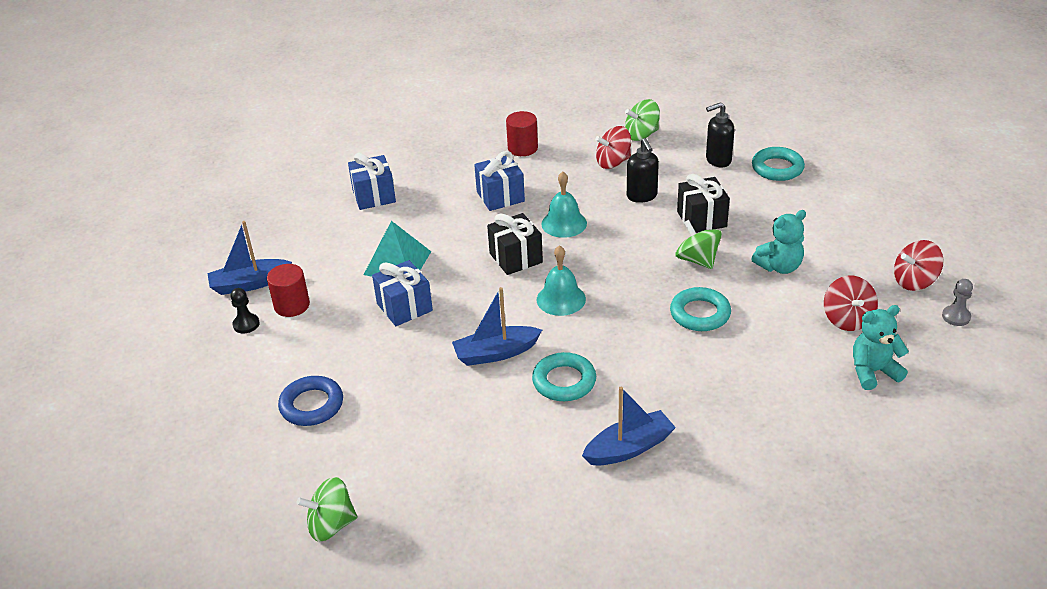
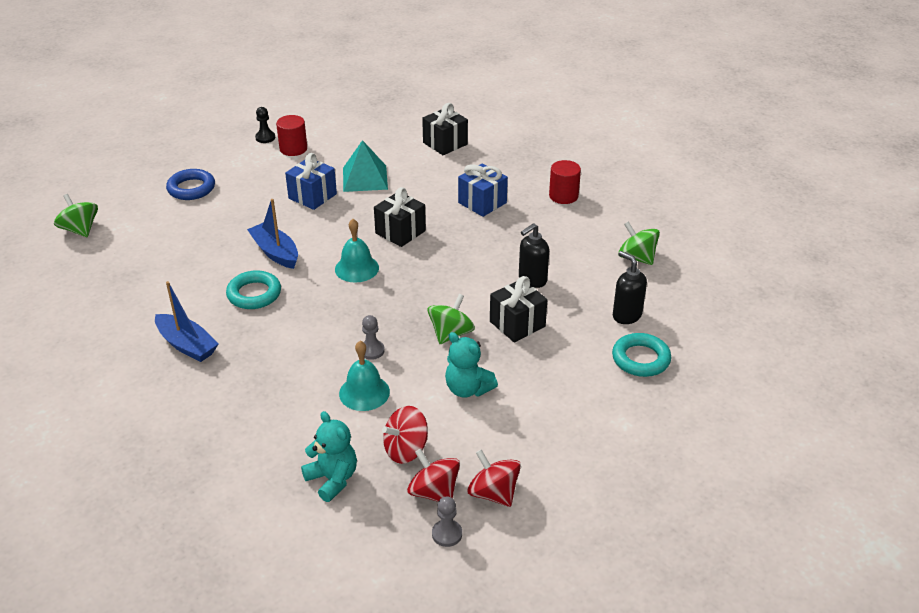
camera: 65 degrees right, 0 degrees up
blue boat [207,221,292,295] -> none
blue gift [348,153,396,210] -> black gift [422,103,468,155]
turquoise bell [542,171,587,238] -> turquoise bell moved to [339,341,390,411]
red spinning top [595,126,631,169] -> red spinning top moved to [407,449,460,502]
turquoise ring [670,287,731,331] -> grey pawn [362,315,385,360]

